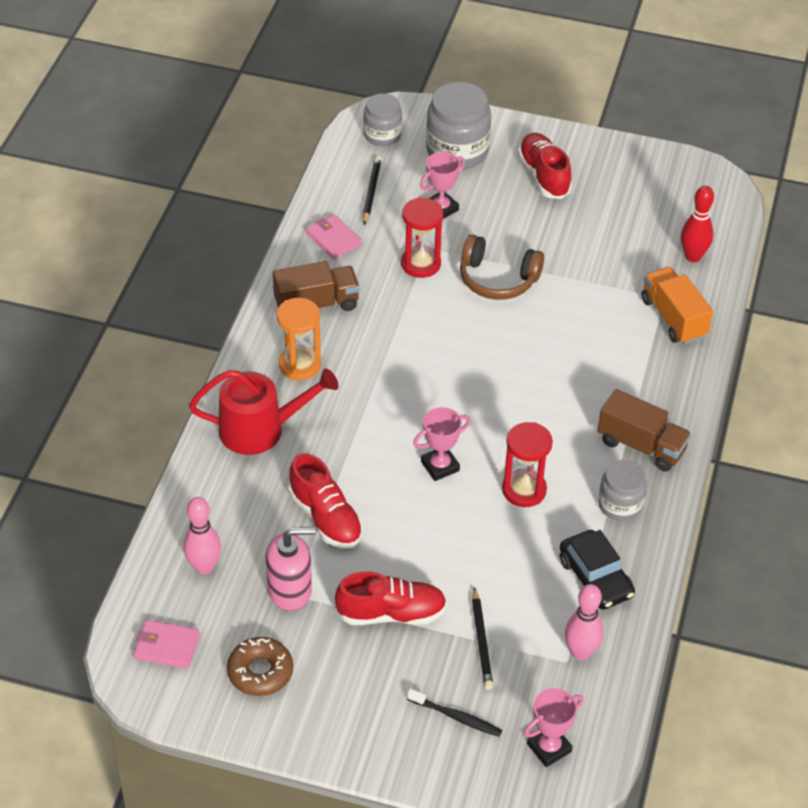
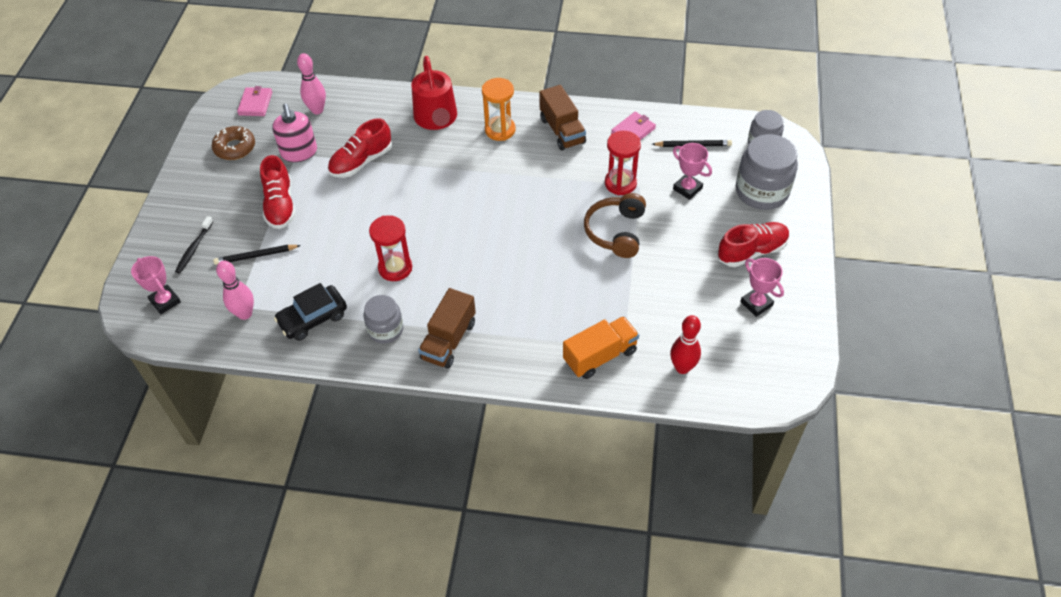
camera: 85 degrees right, 5 degrees up
pink trophy [413,407,471,481] -> pink trophy moved to [740,258,784,317]

